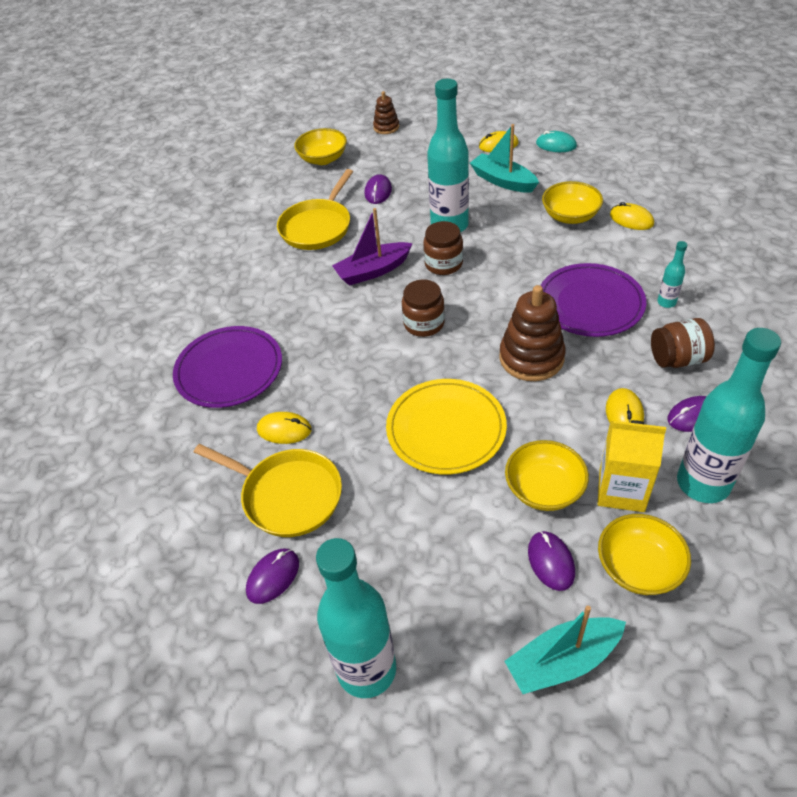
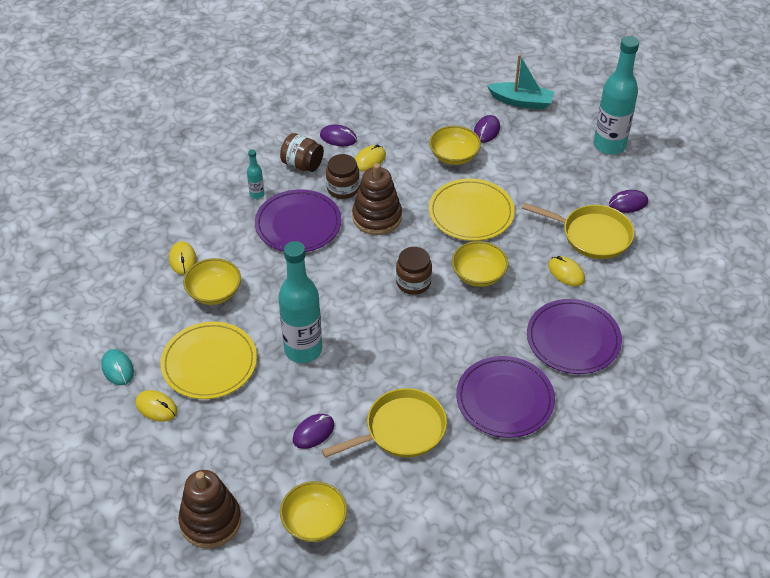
camera: 145 degrees left, 0 degrees up
yellow pan [194,444,342,537] -> yellow pan turned 135 degrees clockwise [522,203,634,259]
purple boat [332,208,413,286] -> none
brown stacking toy [373,91,399,134] -> brown stacking toy [178,470,241,548], size x1.78
brown jar [423,221,463,275] -> brown jar moved to [326,154,360,199]
turquoise boat [470,124,539,193] -> yellow plate [160,321,257,399]
yellow carton [597,420,666,512] -> none
yellow bowl [598,514,691,595] -> yellow bowl moved to [451,241,508,287]
turquoise bottle [677,328,781,503] -> none
none -> purple plate [456,356,555,438]

